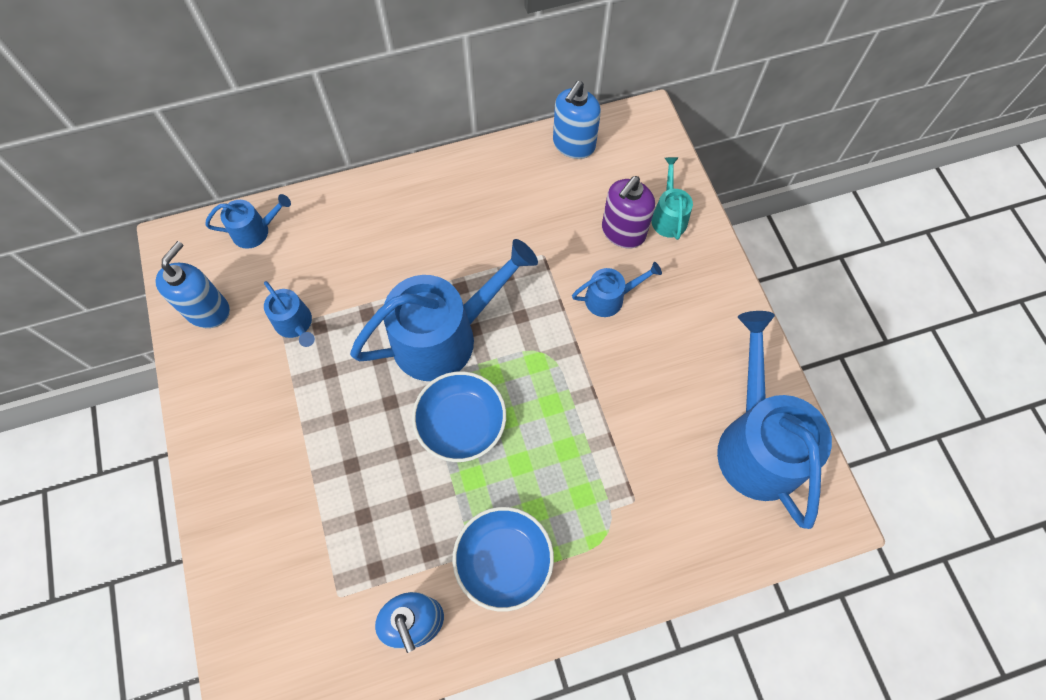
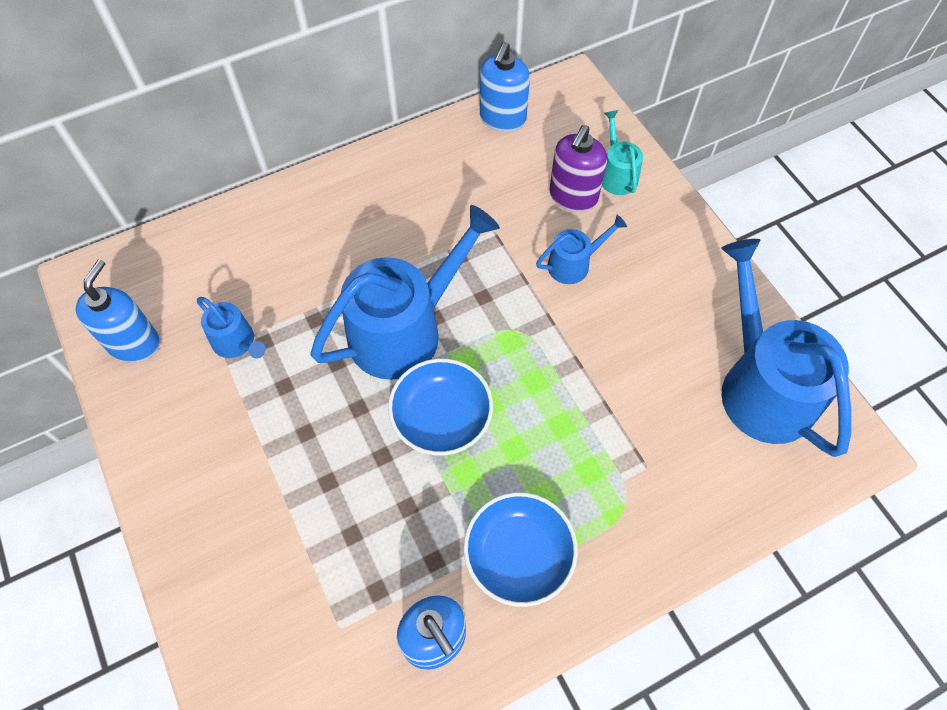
camera: 10 degrees left, 5 degrees down
blue watering can [205,194,291,249] -> none

